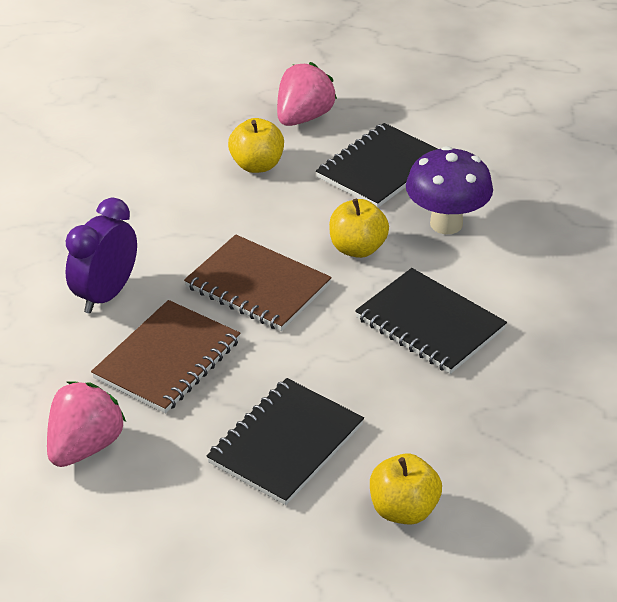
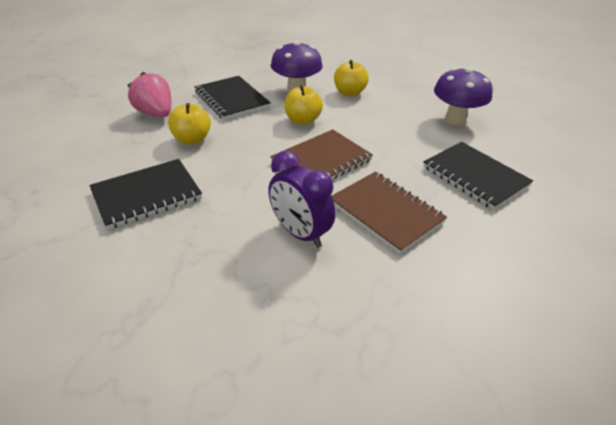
camera: 75 degrees left, 0 degrees up
pink strawberry [47,381,126,467] -> none
black notebook [355,268,507,374] -> black notebook moved to [89,159,202,230]
yellow apple [370,453,442,525] -> yellow apple moved to [334,60,369,97]
none -> purple mushroom [434,67,493,126]

